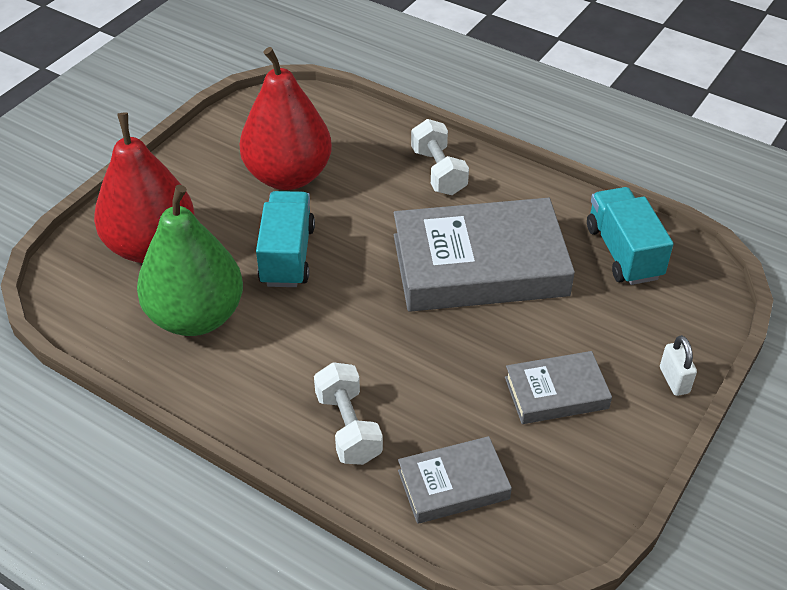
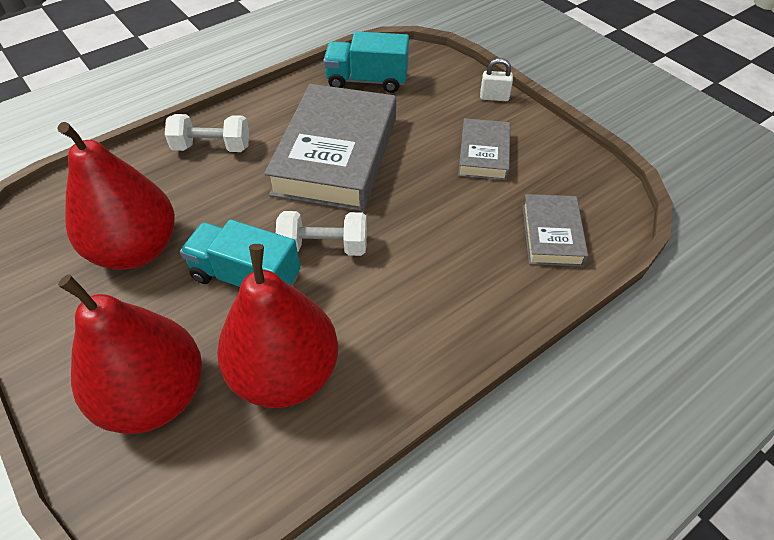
camera: 70 degrees left, 5 degrees up
green pear [137,185,243,336] -> red pear [217,244,338,408]
white dumbbell [314,362,383,465] -> white dumbbell moved to [276,211,367,256]

